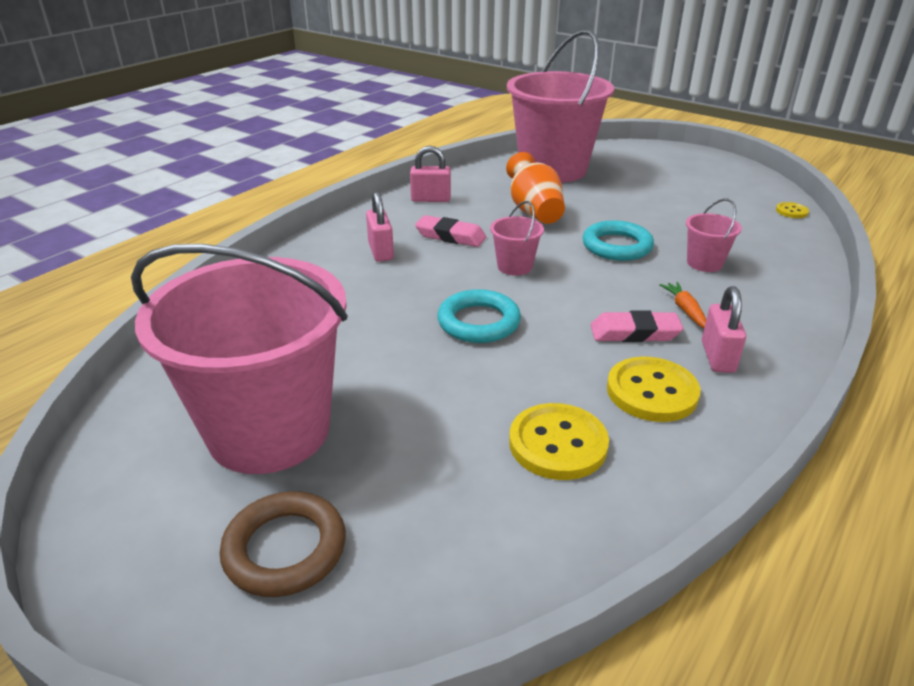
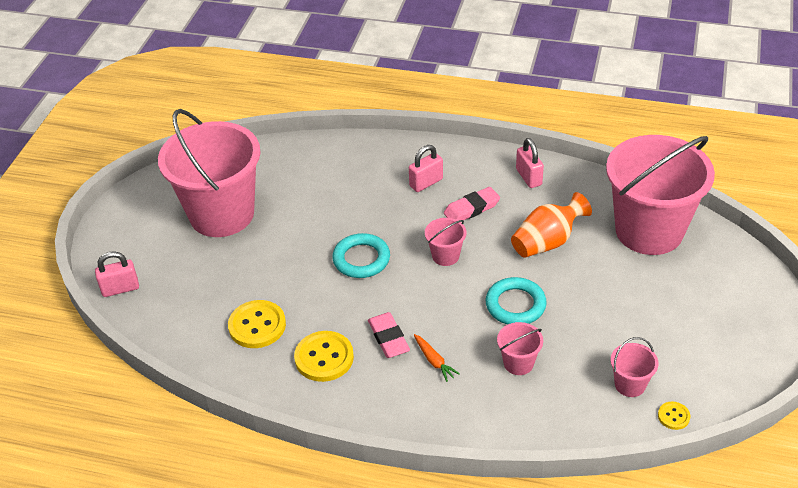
camera: 70 degrees right, 10 degrees up
brown ring [220,491,346,597] -> none
pink eraser [415,215,486,247] -> pink eraser turned 60 degrees clockwise [444,187,500,221]
orange carrot [659,282,706,328] -> orange carrot turned 90 degrees clockwise [414,334,460,382]
pink padlock [702,286,746,373] -> pink padlock moved to [95,251,139,297]
none -> pink bucket [611,337,658,397]

